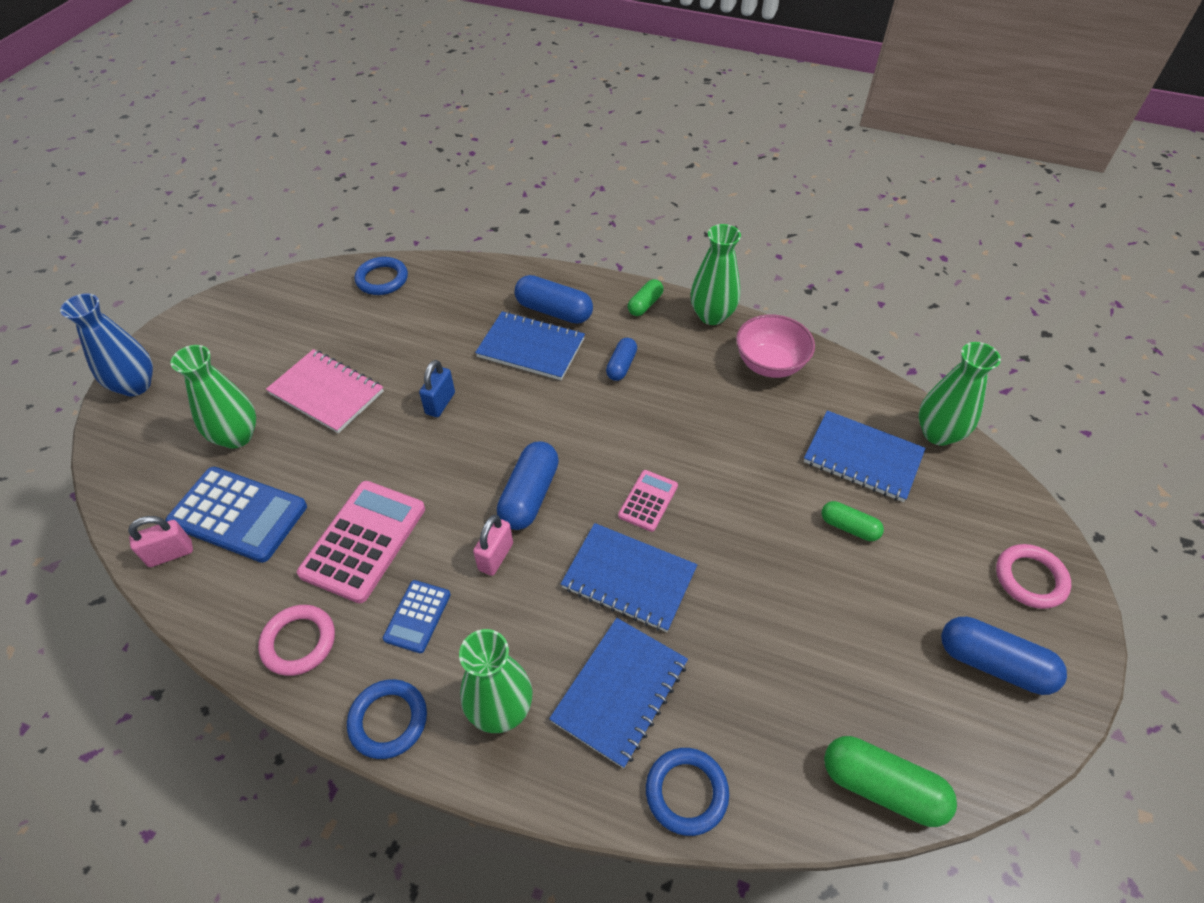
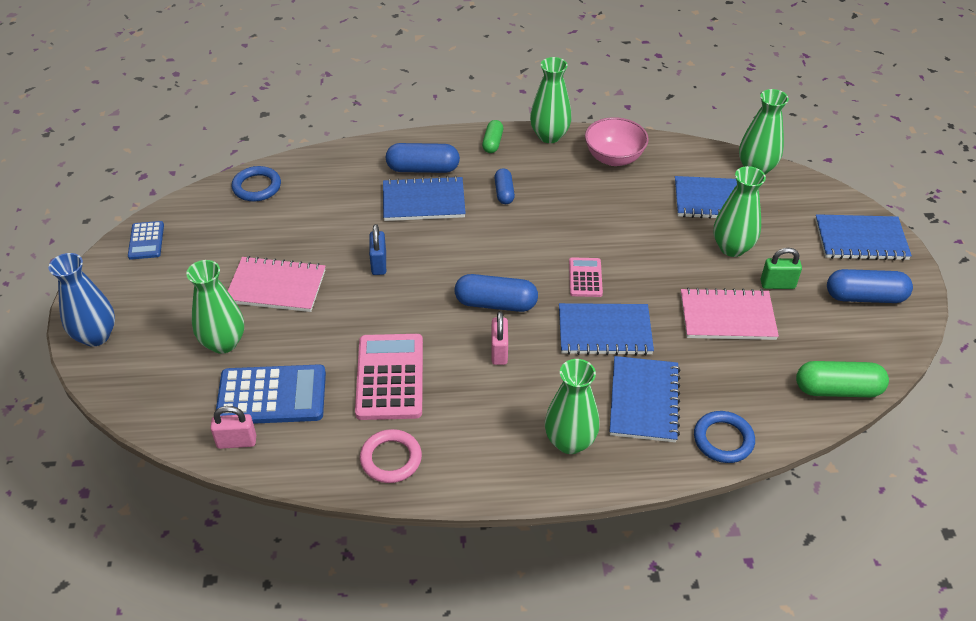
camera: 25 degrees left, 5 degrees down
pink padlock [128,516,193,567] -> pink padlock turned 45 degrees clockwise [210,406,256,449]
blue ring [347,679,427,759] -> none
blue calculator [383,580,451,653] -> blue calculator moved to [128,221,164,259]
blue capsule [497,441,559,530] -> blue capsule turned 75 degrees counterclockwise [455,274,538,312]
green capsule [822,501,884,541] -> green vase [714,166,766,257]
pink ring [996,544,1071,609] -> blue notebook [815,214,912,261]
none -> pink notebook [681,288,779,340]
none -> green padlock [761,248,802,289]

